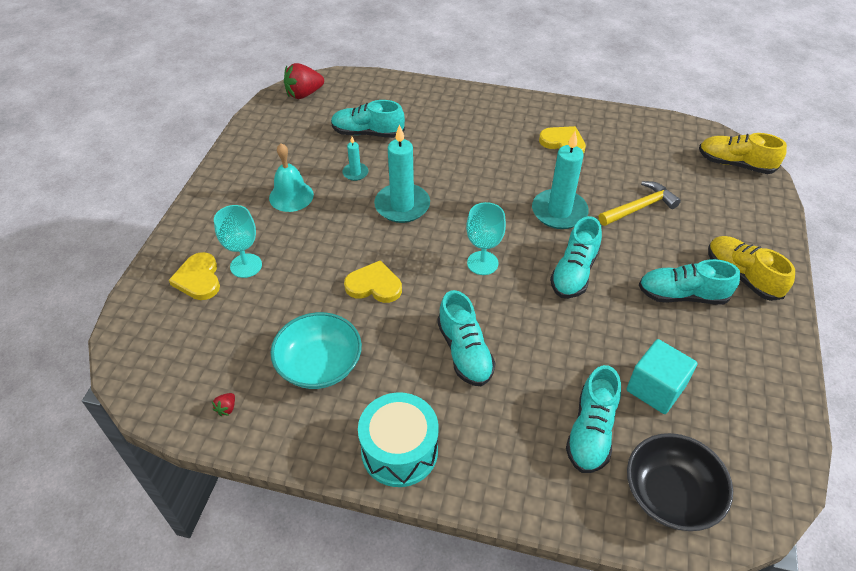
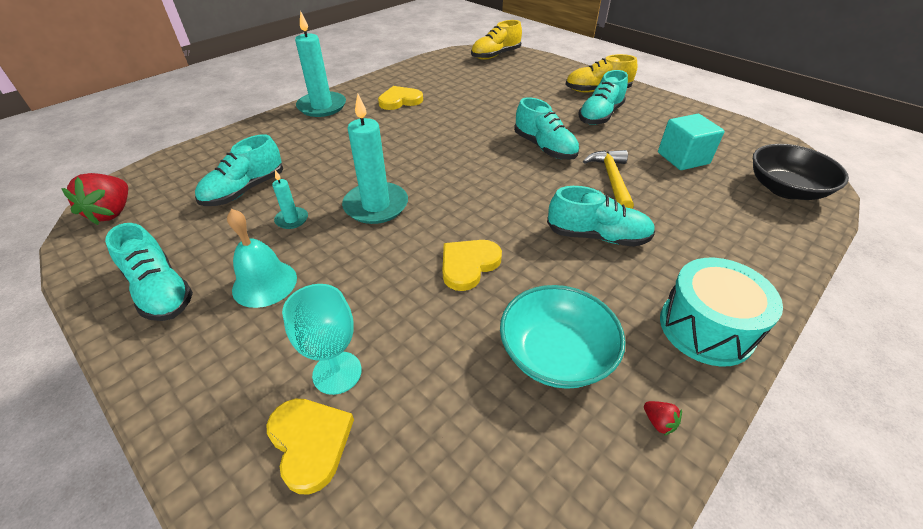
camera: 60 degrees left, 5 degrees down
yellow heart [169,252,220,300] -> yellow heart turned 135 degrees counterclockwise [267,399,354,494]
red strawberry [212,393,235,416] -> red strawberry moved to [644,401,682,436]
turquoise goblet [466,202,506,275] -> none
turquoise candle [532,131,589,229] -> turquoise candle moved to [295,11,346,117]
turquoise shoe [566,365,621,473] -> turquoise shoe moved to [105,223,193,321]
yellow hammer [599,181,681,226] -> yellow hammer moved to [583,150,634,209]

